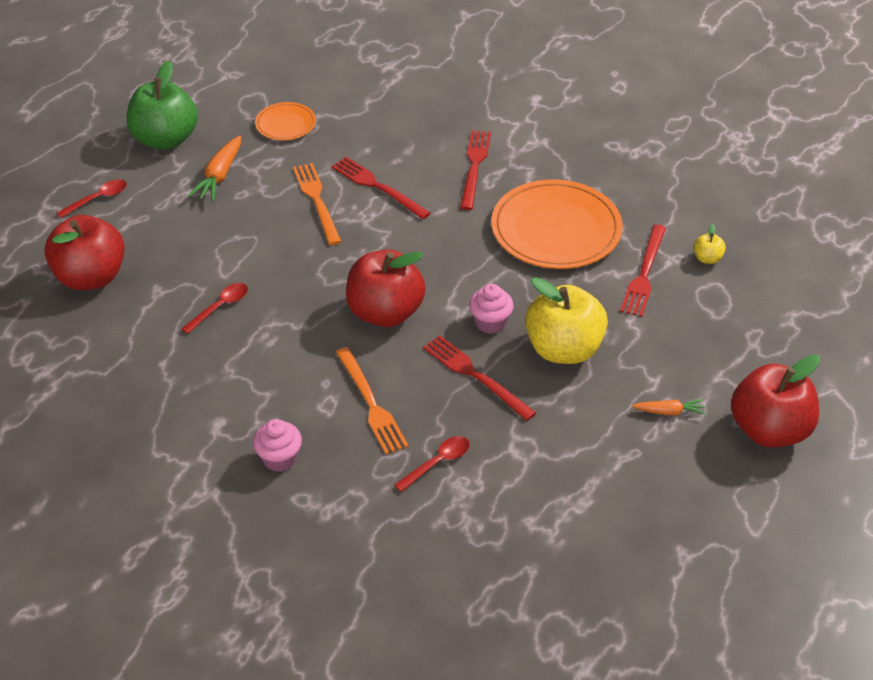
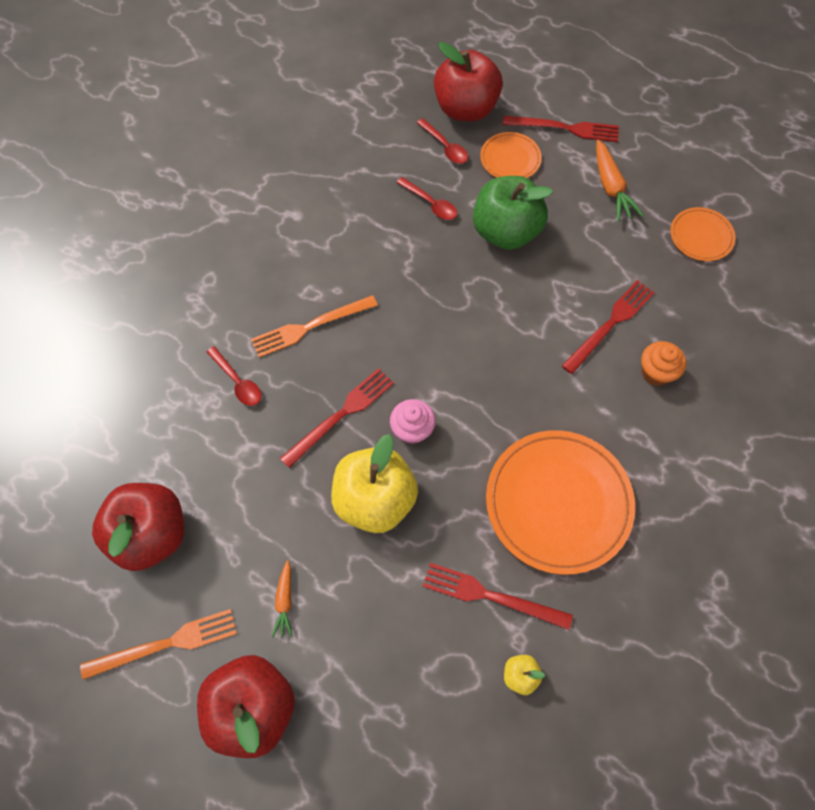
camera: 90 degrees right, 20 degrees up
red spoon [57,179,127,218] -> red spoon moved to [417,118,468,164]
green apple [127,61,198,150] -> green apple moved to [473,176,553,250]
orange carrot [188,136,241,202] -> orange carrot turned 120 degrees counterclockwise [596,140,643,222]
pink cupcake [253,419,302,472] -> none
orange fork [293,163,341,245] -> orange fork moved to [80,609,237,680]
red apple [346,250,426,327] -> red apple moved to [92,483,184,571]
red fork [460,130,491,210] -> red fork moved to [503,116,619,142]
none -> orange plate [480,132,542,178]
none -> orange cupcake [641,341,686,386]

